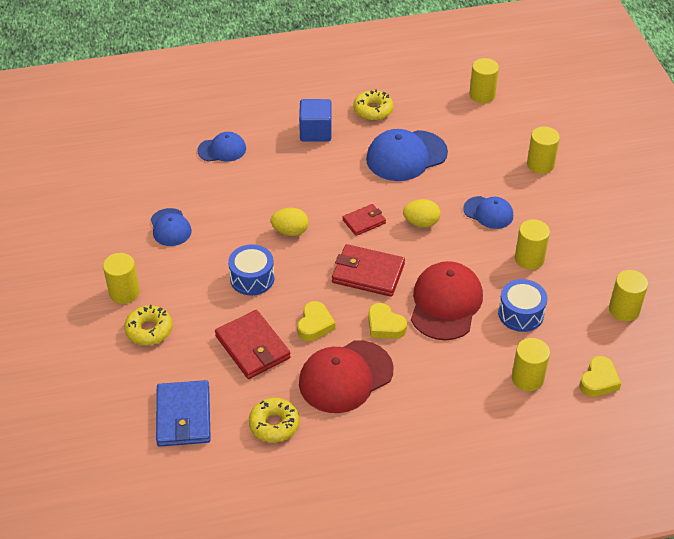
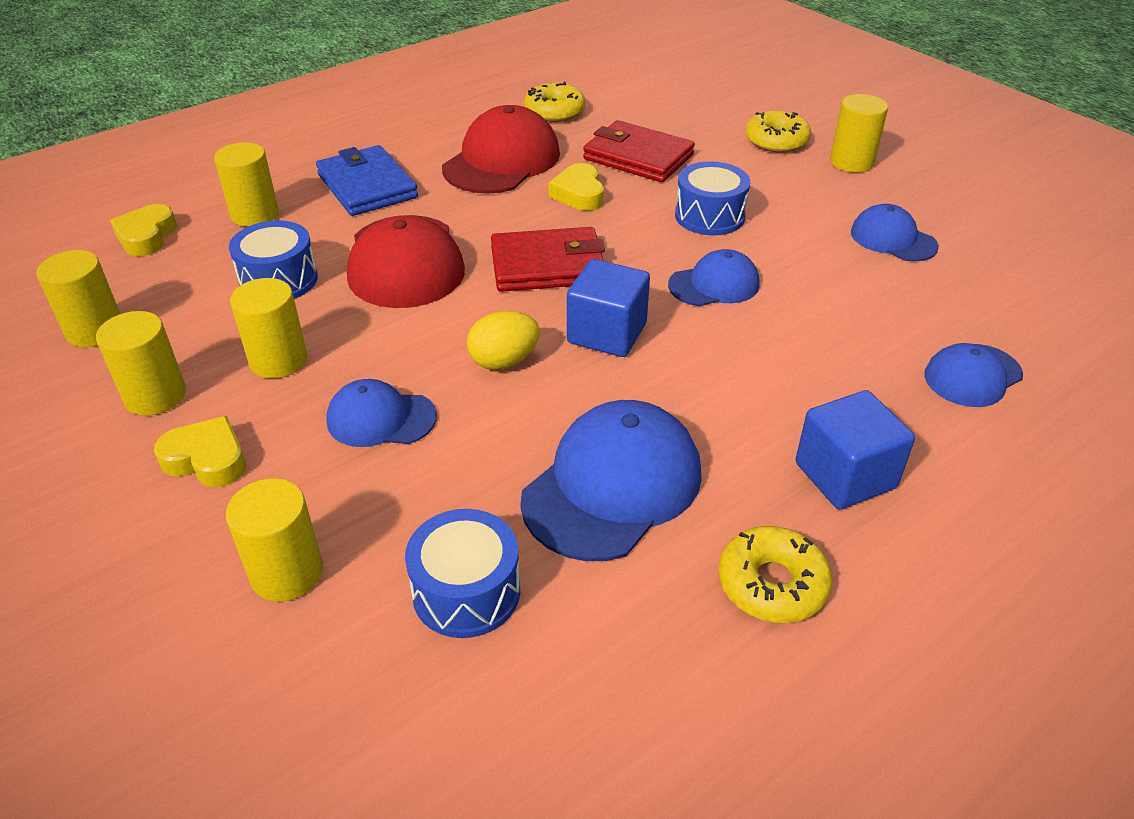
camera: 155 degrees right, 5 degrees down
blue wallet [156,380,211,447] -> blue wallet moved to [316,145,418,216]
yellow egg [271,208,308,236] -> blue cap [668,249,760,306]
red wallet [342,204,386,236] -> blue cube [567,259,650,357]
yellow heart [368,303,407,339] -> yellow heart moved to [154,416,246,487]
yellow cylinder [469,58,499,103] -> yellow cylinder moved to [96,311,186,416]
none -> blue drum [405,509,520,638]

